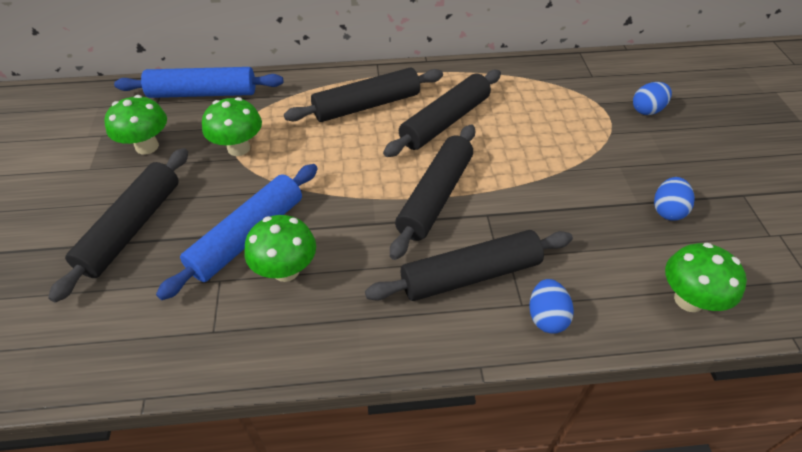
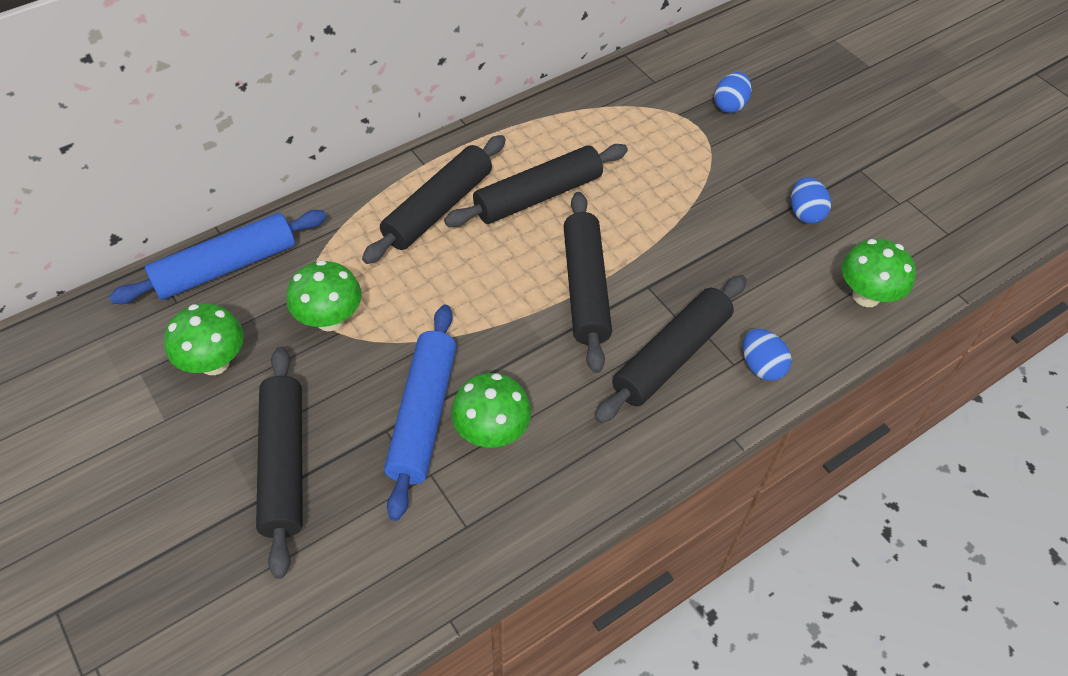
camera: 30 degrees left, 5 degrees up
black rolling pin [383,70,501,157] -> black rolling pin turned 45 degrees clockwise [444,144,628,227]

